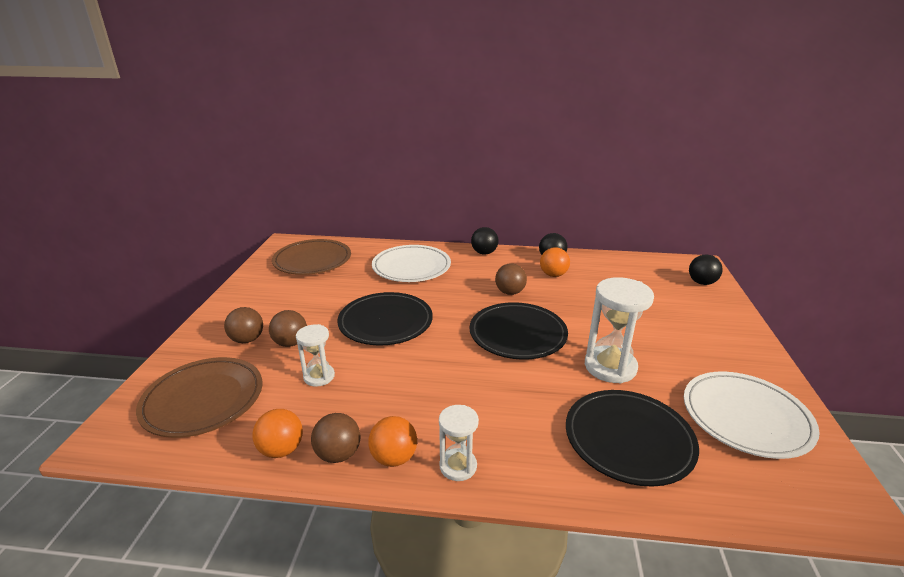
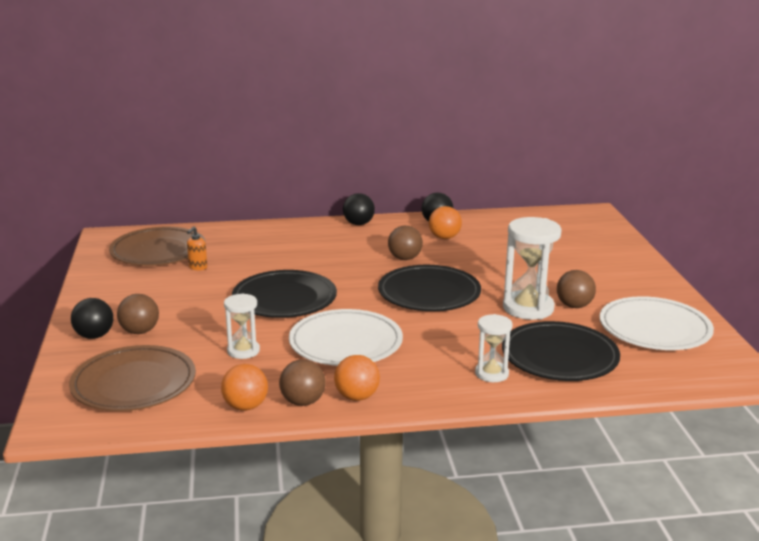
camera: 15 degrees left, 5 degrees down
brown ball [269,310,307,347] -> brown ball moved to [557,270,596,308]
white plate [372,245,451,282] -> white plate moved to [289,309,403,366]
white hourglass [439,405,479,481] -> white hourglass moved to [475,314,513,382]
black ball [689,254,723,285] -> black ball moved to [71,298,113,339]
none -> orange soap dispenser [187,226,207,270]

